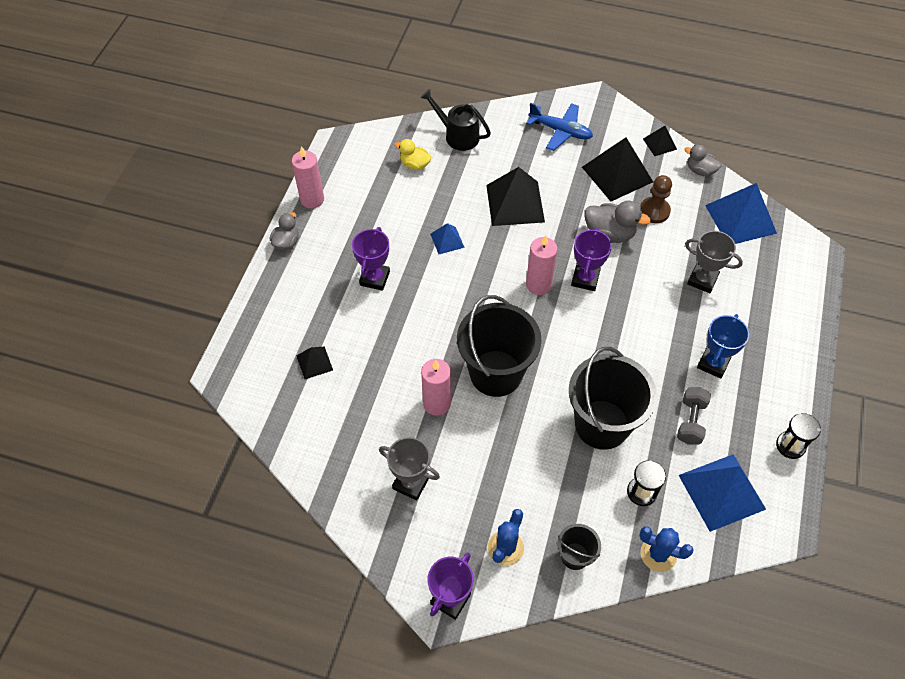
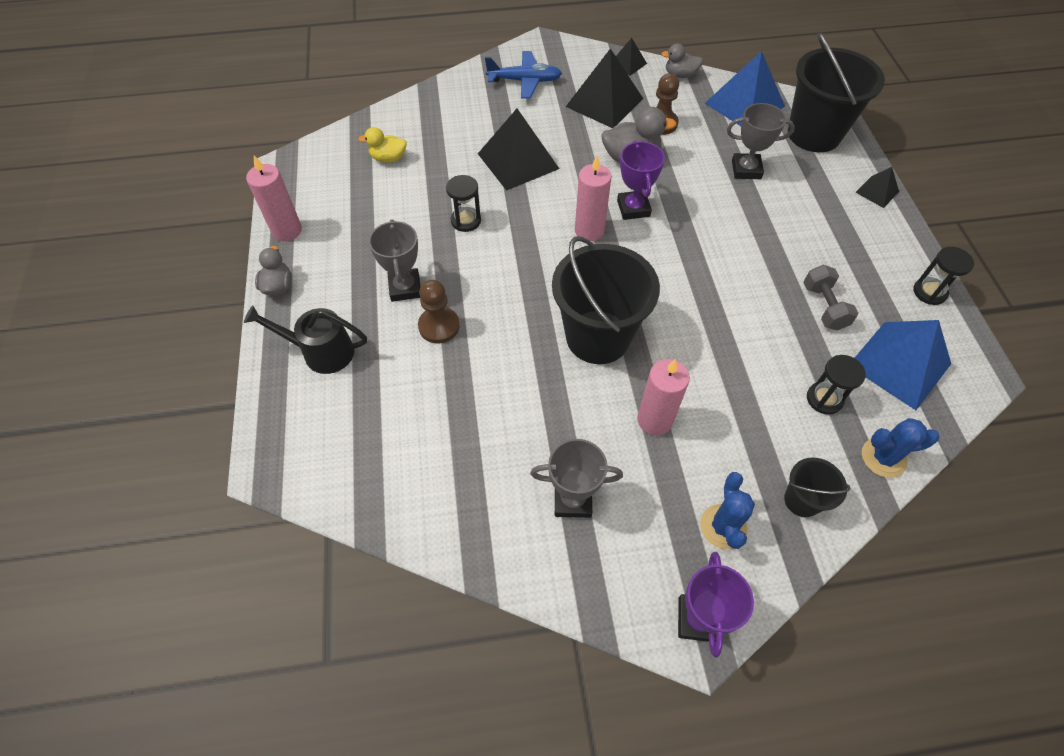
camera: 25 degrees left, 0 degrees up
black pyramid [297,346,333,379] -> black pyramid moved to [855,167,899,208]
purple trophy [352,227,390,291] -> grey trophy [369,219,421,302]
black watering can [420,89,491,151] -> black watering can moved to [244,305,367,374]
pink candle [421,359,451,416] -> pink candle moved to [637,359,690,435]
blue pyramid [430,223,465,254] -> black hourglass [446,175,481,232]
black bucket [569,347,657,450] -> black bucket moved to [788,33,885,152]
blue trophy [697,314,749,379] -> none
none -> brown pawn [418,280,460,343]

